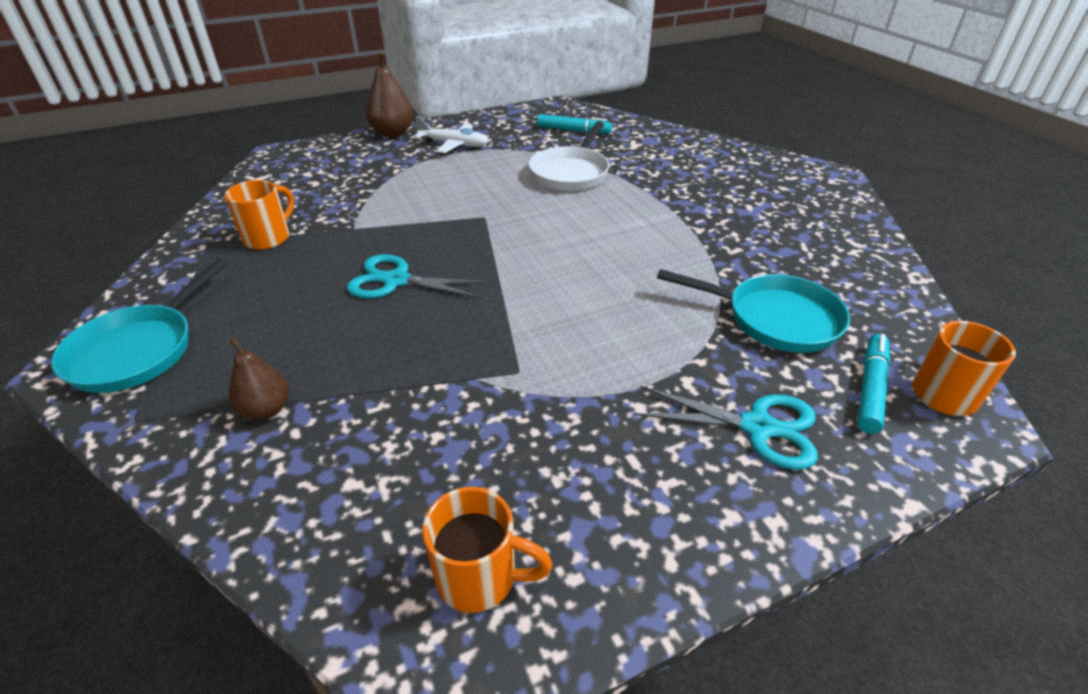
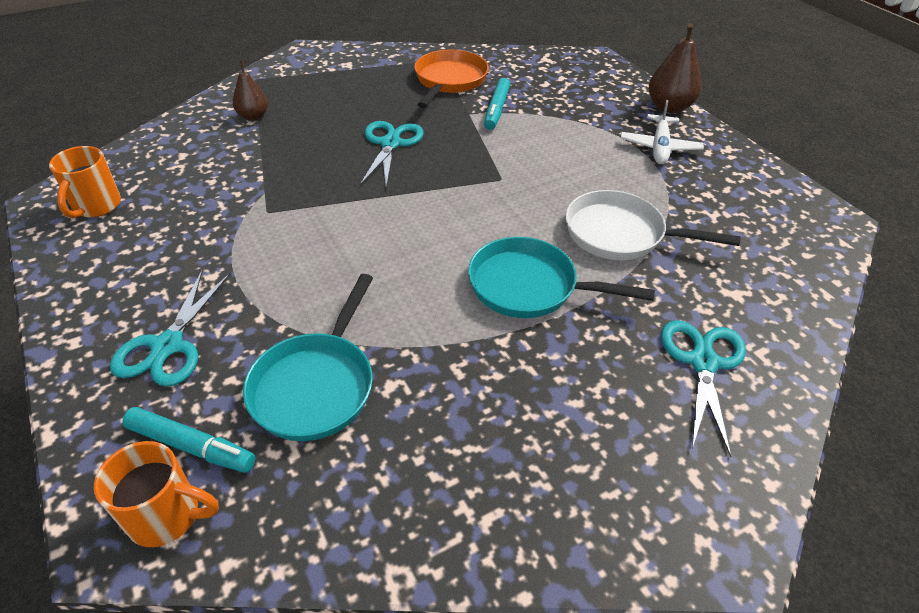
camera: 85 degrees right, 5 degrees up
turquoise pan [51,258,228,393] -> turquoise pan moved to [468,237,655,318]
orange mug [224,180,295,250] -> orange pan [414,50,489,108]
turquoise marker [537,114,612,134] -> turquoise marker moved to [484,78,510,130]
none -> turquoise scissors [661,320,746,457]

